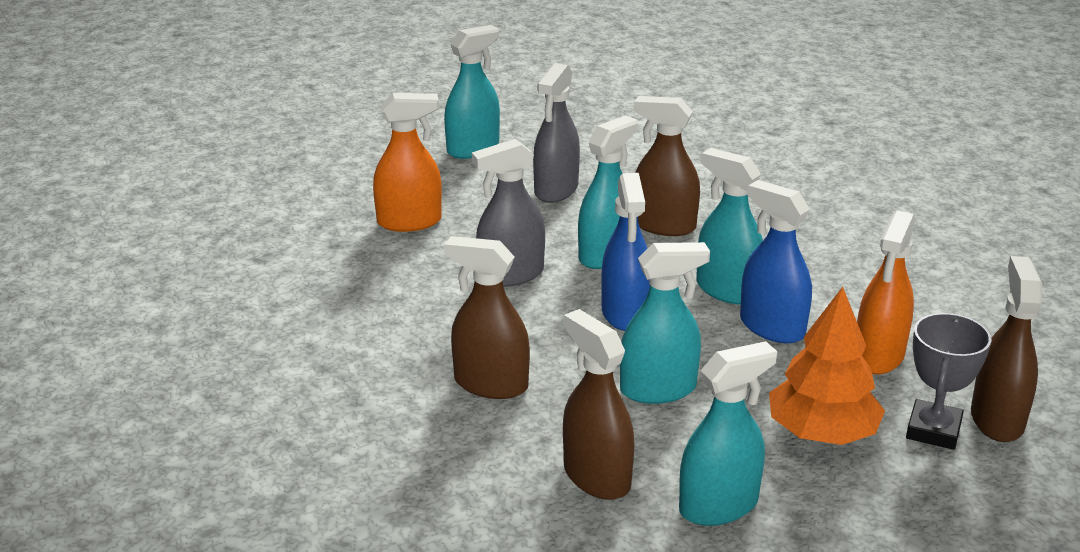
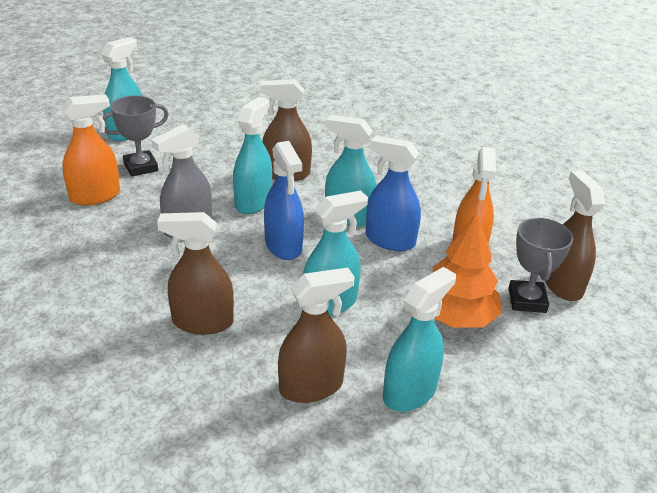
camera: 20 degrees left, 5 degrees up
grey spray bottle [533,63,580,203] -> none
brown spray bottle [563,309,635,500] -> brown spray bottle turned 120 degrees clockwise [278,268,355,403]
none -> grey trophy [102,96,169,177]

